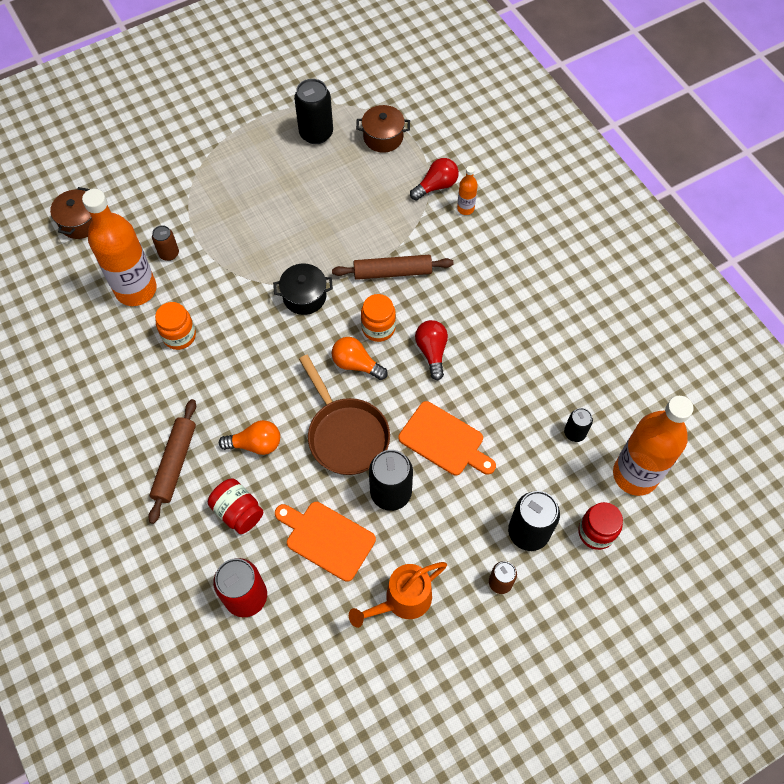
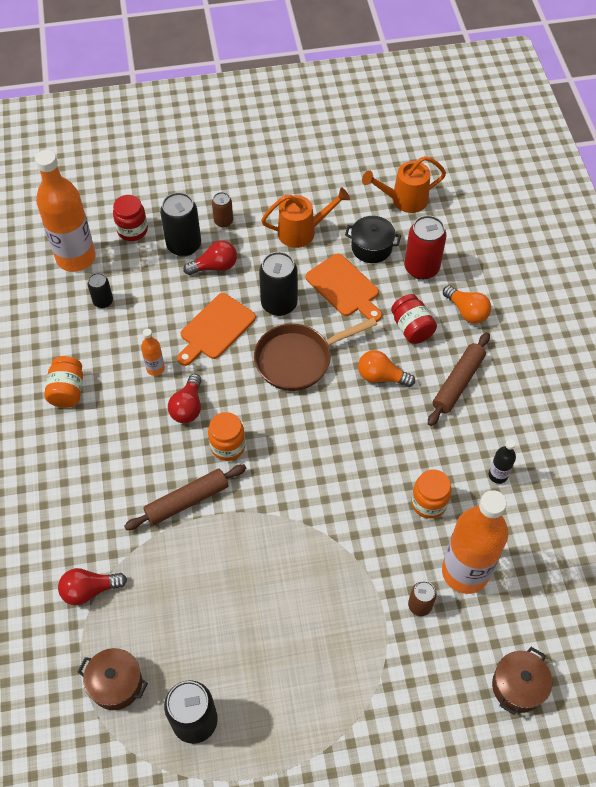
camera: 160 degrees left, 5 degrees down
black pot [273,264,333,315] -> black pot moved to [345,216,401,263]
brown pan [299,355,390,475] -> brown pan turned 105 degrees counterclockwise [254,318,377,391]
brown rolling pin [332,255,453,280] -> brown rolling pin turned 45 degrees counterclockwise [124,464,246,530]
orange light bulb [332,337,388,380] -> orange light bulb moved to [443,285,491,324]
orange cutting board [399,401,496,475] -> orange cutting board turned 105 degrees counterclockwise [177,293,256,366]
orange bottle [457,166,478,215] -> orange bottle moved to [141,329,165,376]
none -> orange jar [44,356,83,408]
none -> red light bulb [183,240,237,275]
none -> orange watering can [362,156,446,213]
none -> black bottle [489,439,516,484]

